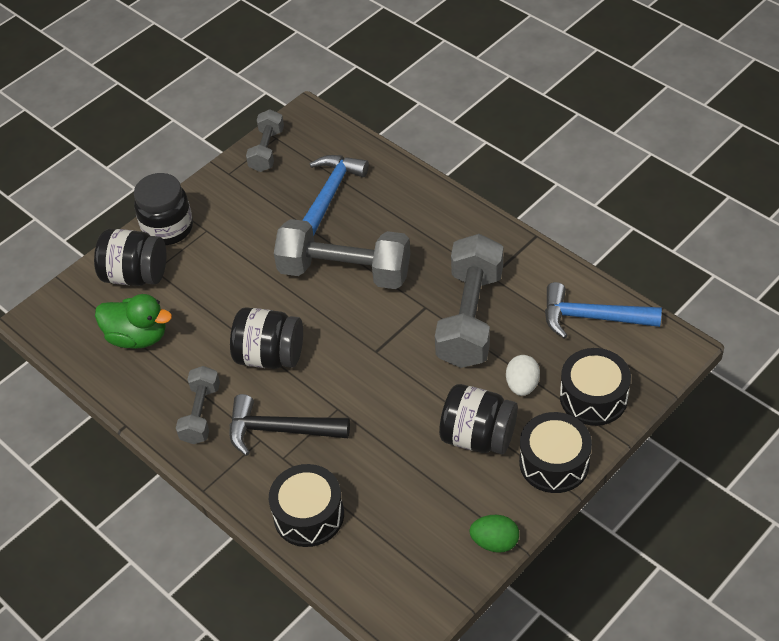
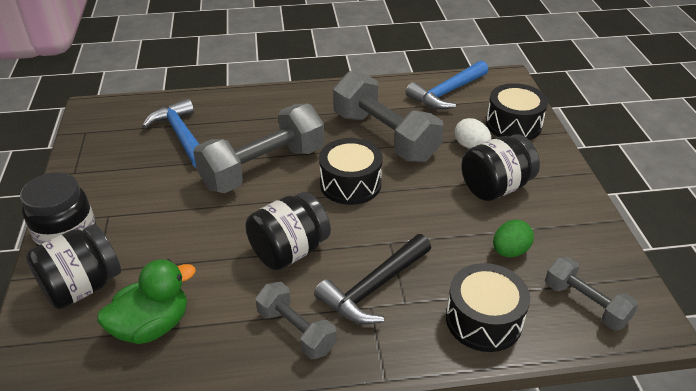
camera: 55 degrees left, 10 degrees down
grey dumbbell [246,109,284,172] -> grey dumbbell moved to [545,256,639,330]
green egg [469,515,519,553] -> green egg moved to [493,220,534,257]
black drum [519,412,592,493] -> black drum moved to [319,138,383,205]

